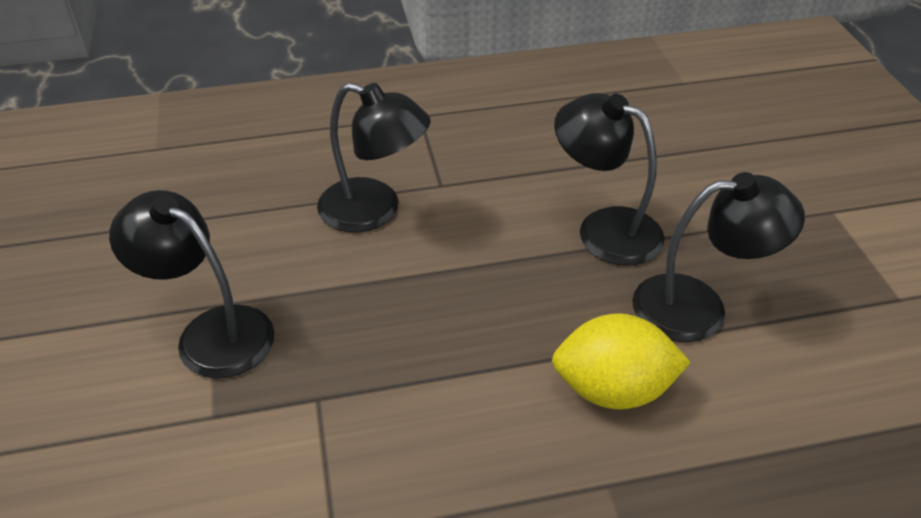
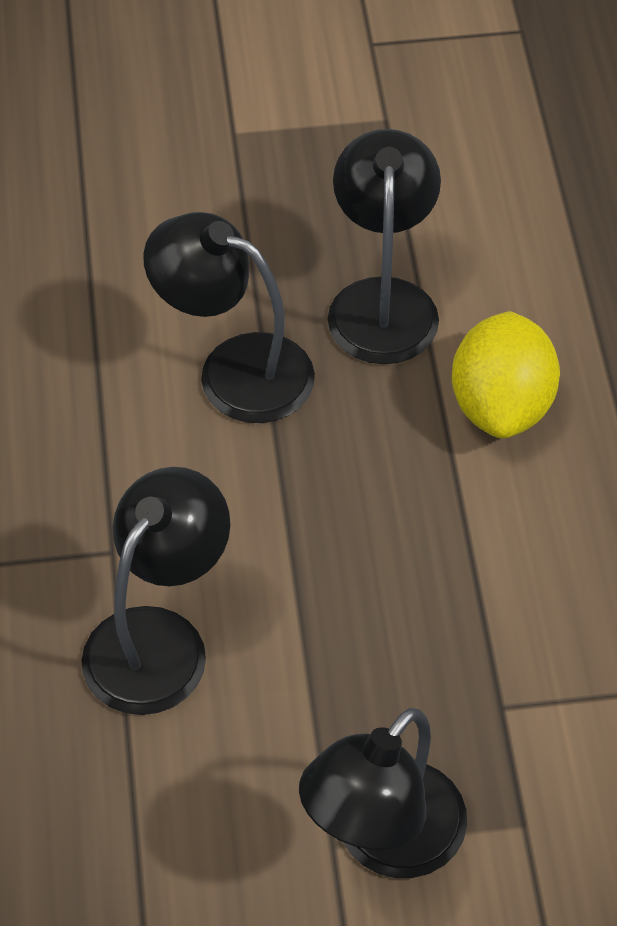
camera: 85 degrees left, 10 degrees up
black lamp [554,93,665,265] -> black lamp turned 75 degrees clockwise [143,212,315,423]

